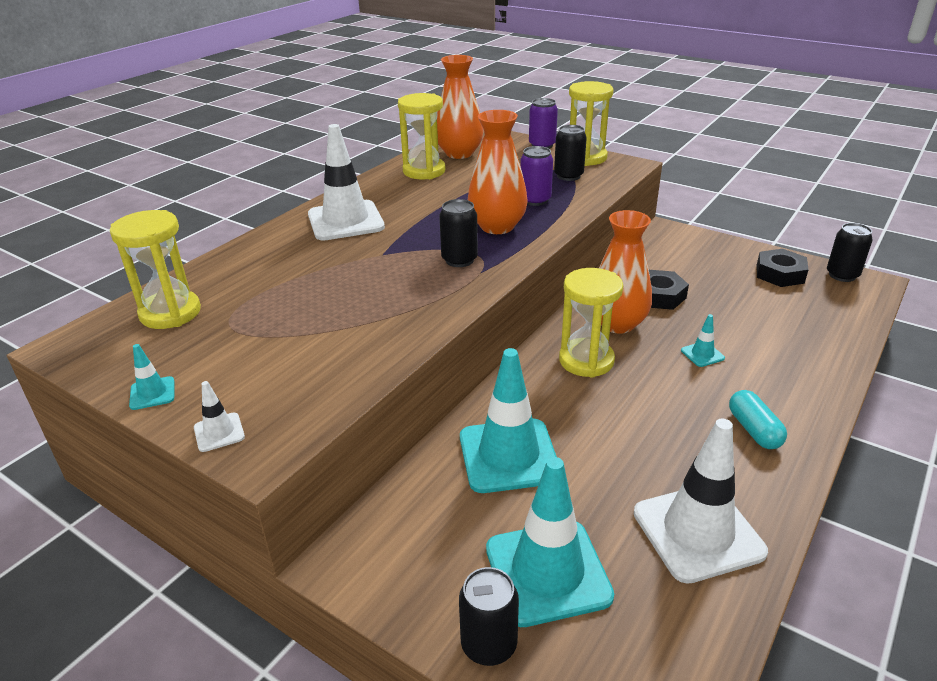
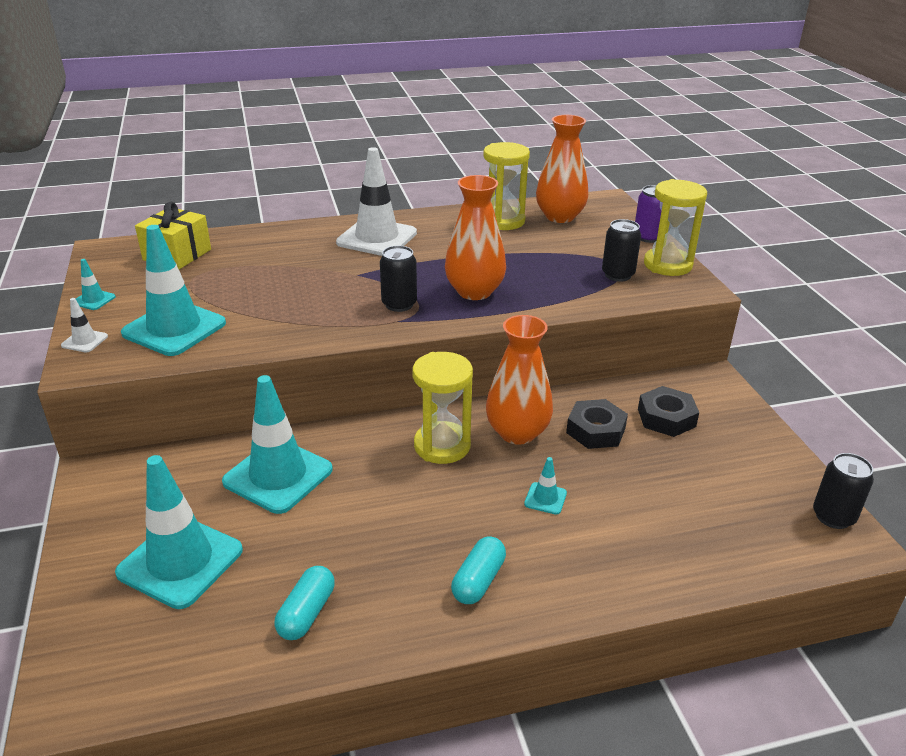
camera: 40 degrees right, 0 degrees up
yellow hourglass [110,210,201,329] -> yellow gift [135,202,211,269]
black can [459,567,519,666] -> none
purple can [520,146,553,206] -> none
white traffic cone [634,419,768,584] -> turquoise capsule [274,566,335,640]
black nut [757,249,809,287] -> black nut moved to [638,386,699,437]
none -> turquoise traffic cone [121,225,226,356]

